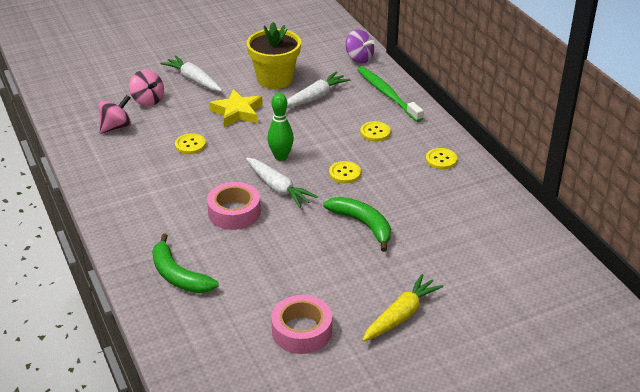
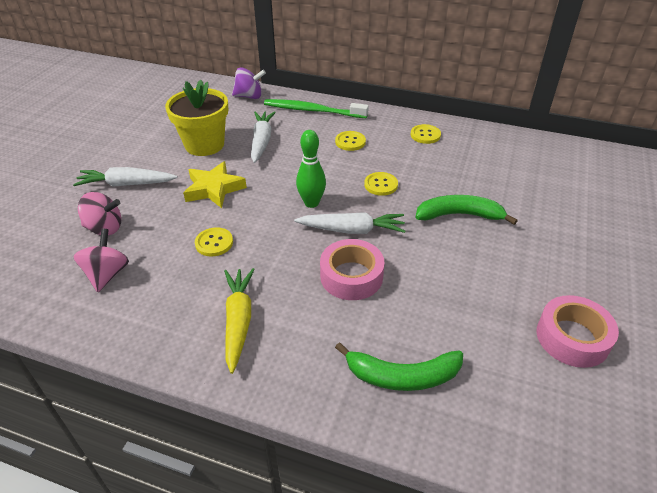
camera: 45 degrees left, 5 degrees up
yellow carrot [362,274,444,342] -> yellow carrot moved to [224,268,255,374]

